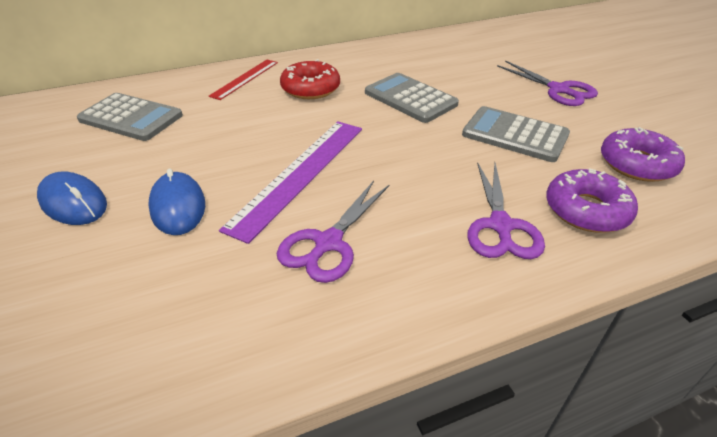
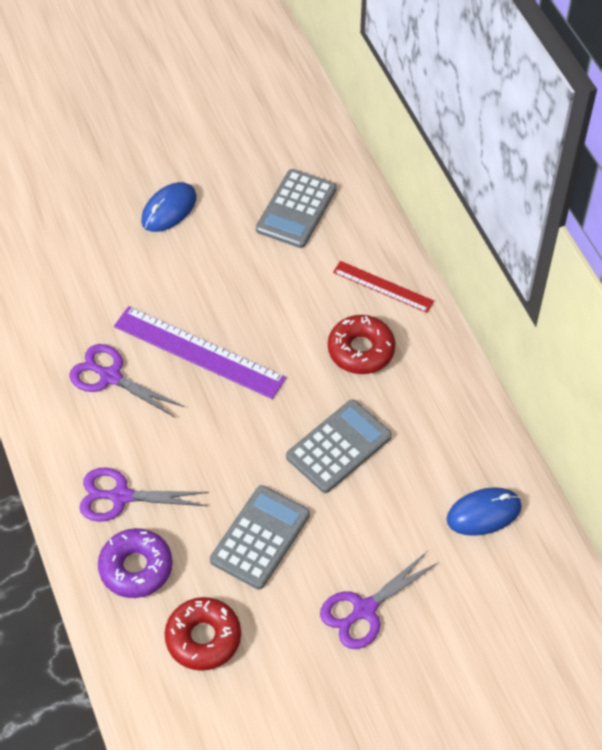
camera: 90 degrees right, 15 degrees up
blue mouse [148,169,205,235] -> blue mouse moved to [447,487,522,536]
purple donut [601,127,685,182] -> red donut [165,597,241,671]

